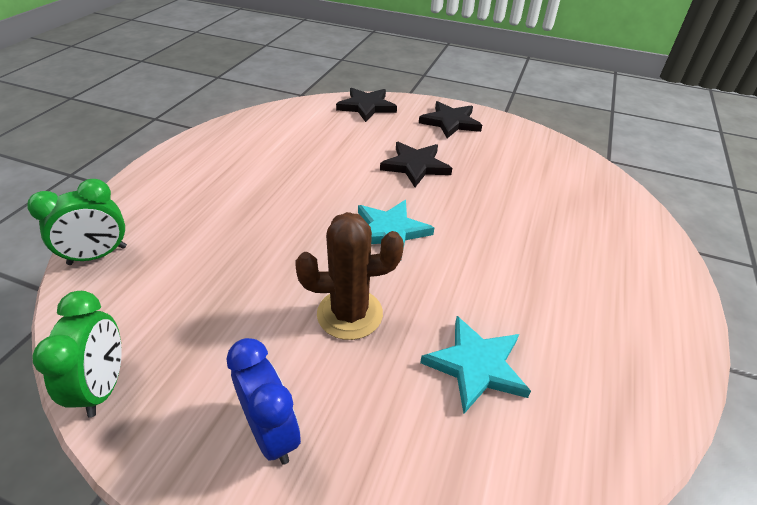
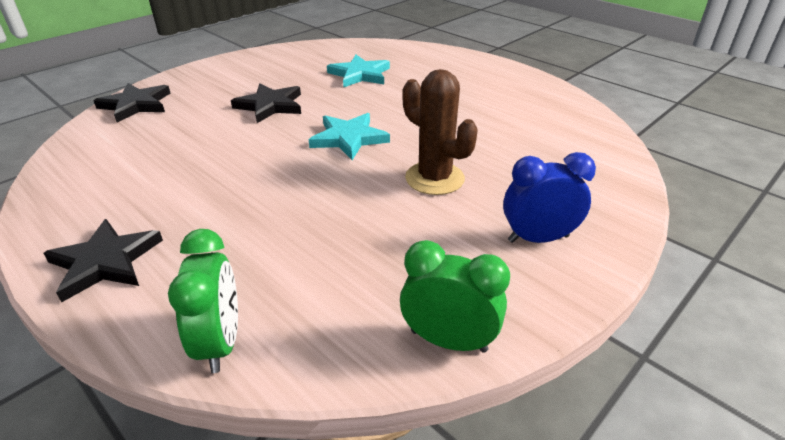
camera: 65 degrees left, 5 degrees down
brown cactus [295,212,404,340] -> brown cactus turned 60 degrees counterclockwise [402,69,478,195]
black star [419,101,482,138] -> black star moved to [44,219,163,302]
turquoise star [420,316,531,414] -> turquoise star moved to [327,55,390,88]

